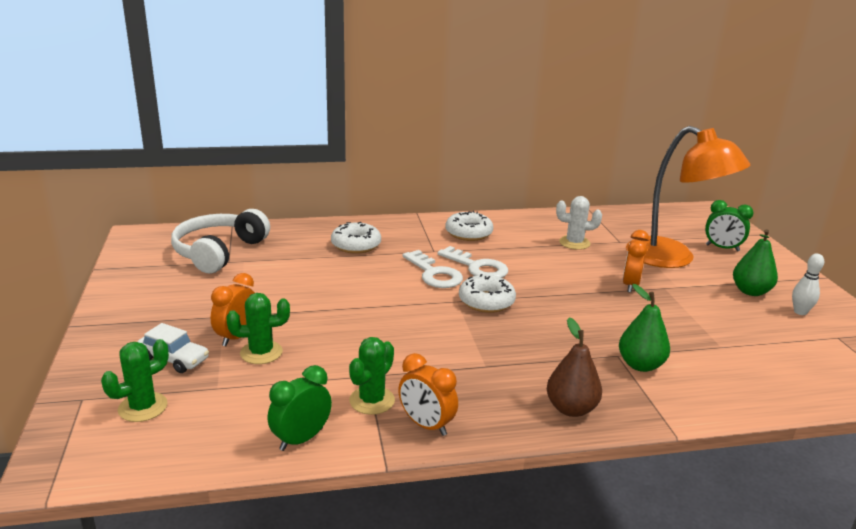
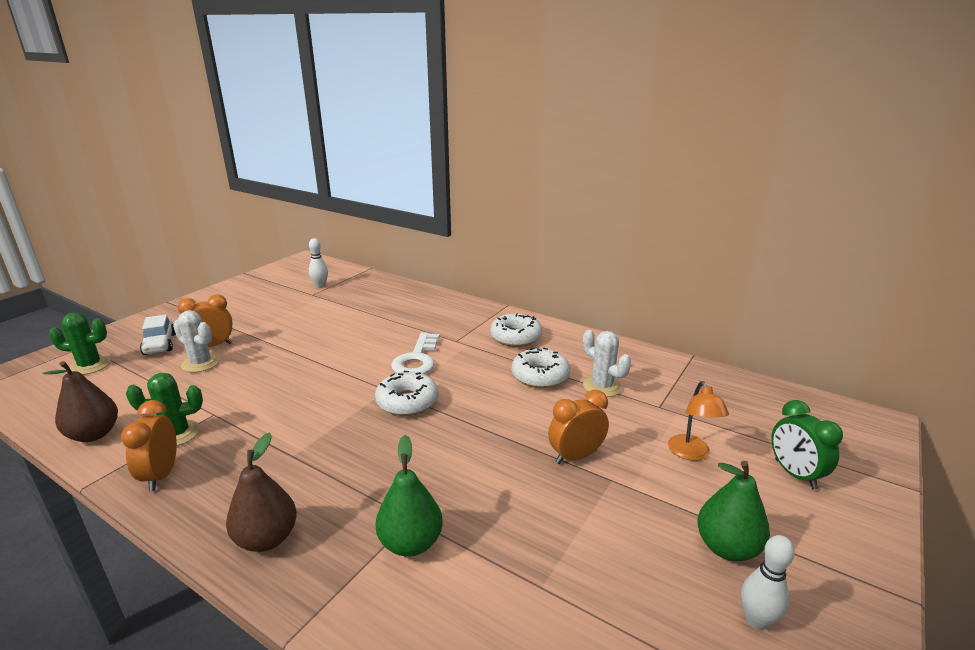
camera: 45 degrees right, 0 degrees up
white headphones [171,209,270,274] -> white bowling pin [309,238,328,288]
green cactus [226,293,290,364] -> white cactus [173,310,220,373]
green clock [268,365,332,451] -> brown pear [43,361,118,442]
white donut [331,222,381,254] -> white donut moved to [511,348,570,388]
white key [437,246,508,278] -> none
orange lamp [626,126,750,268] -> orange lamp [668,381,729,461], size x0.43

